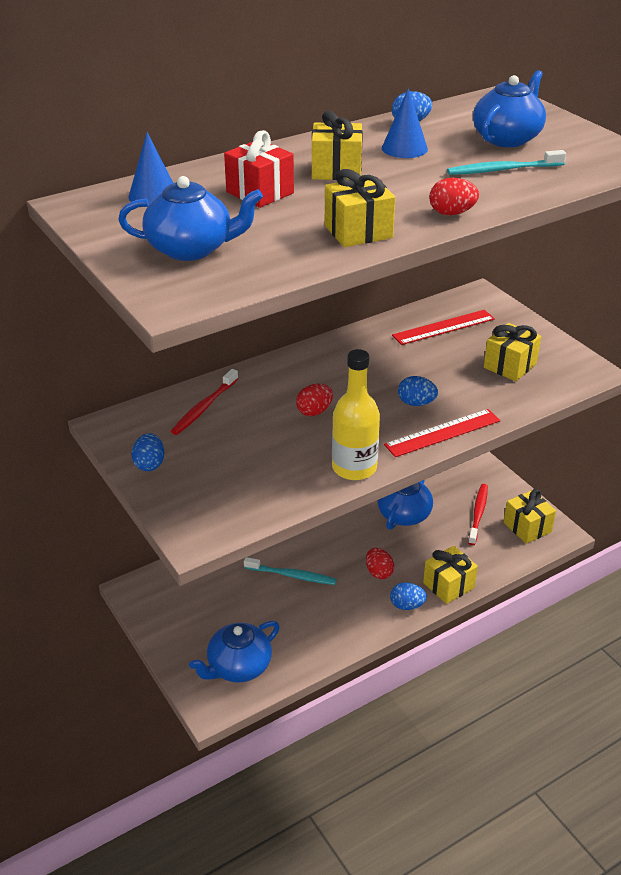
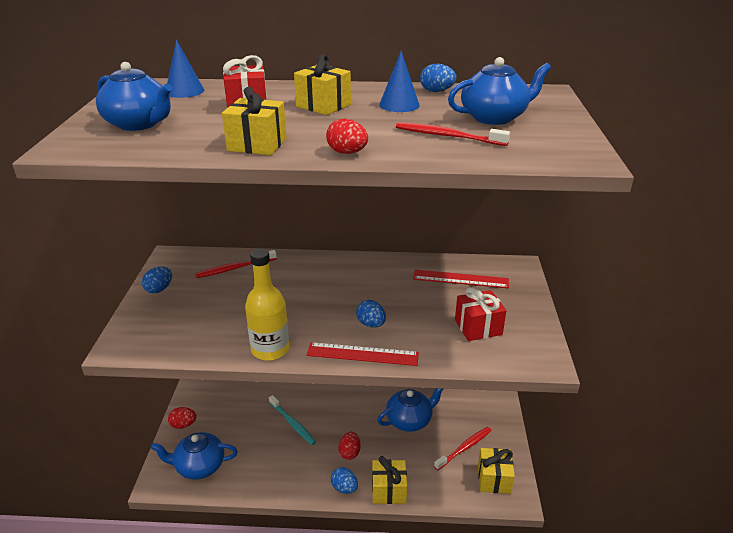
camera: 35 degrees right, 5 degrees down
red egg [296,384,333,416] -> red egg moved to [168,407,197,429]
turquoise toothbrush [447,150,566,175] -> red toothbrush [396,123,510,146]
yellow gift [484,323,541,381] -> red gift [455,287,506,341]

